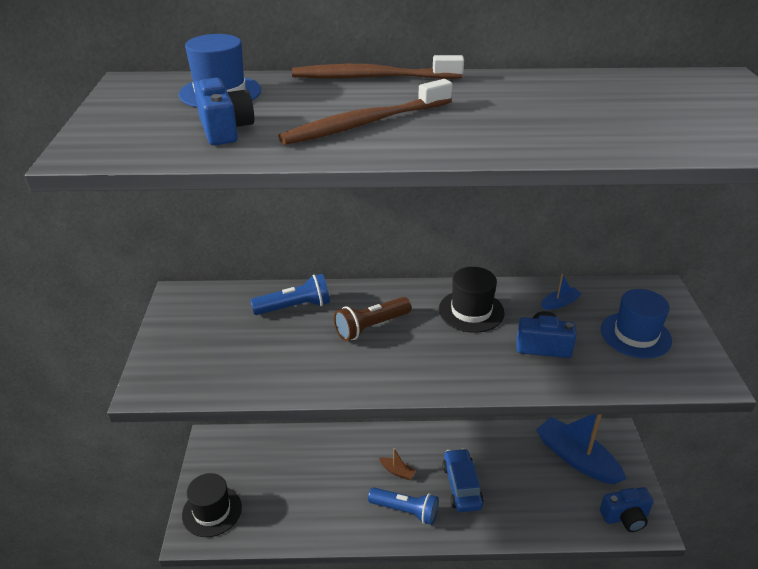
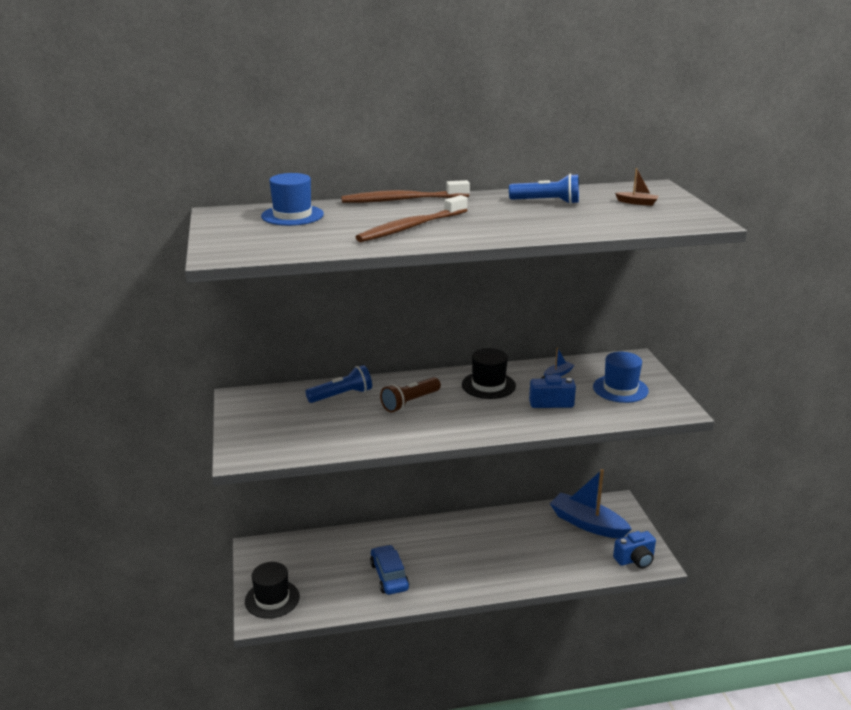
camera: 10 degrees left, 10 degrees down
blue camera [194,78,254,145] -> none
blue flashlight [368,487,439,525] -> blue flashlight moved to [509,174,579,204]
brown boat [379,448,416,480] -> brown boat moved to [615,168,659,206]
blue car [442,448,484,512] -> blue car moved to [370,545,409,595]

